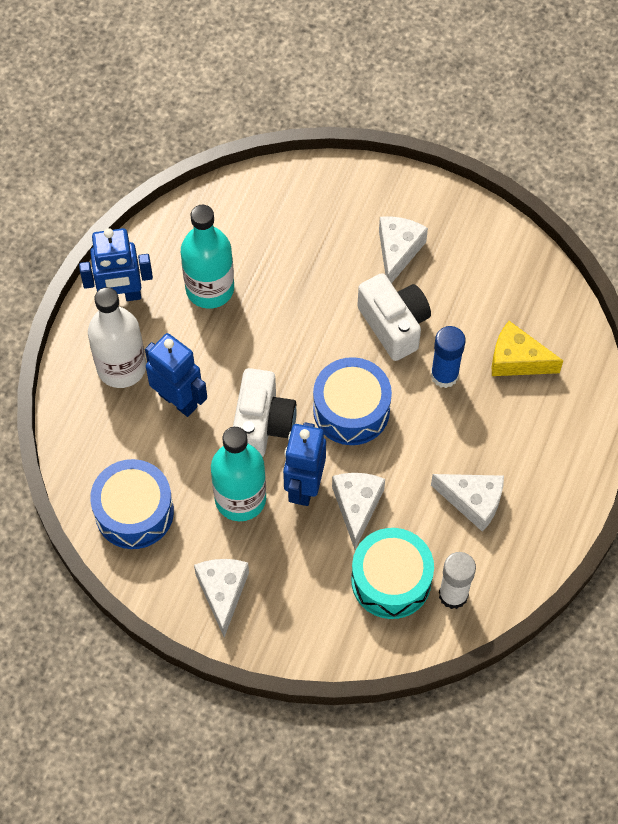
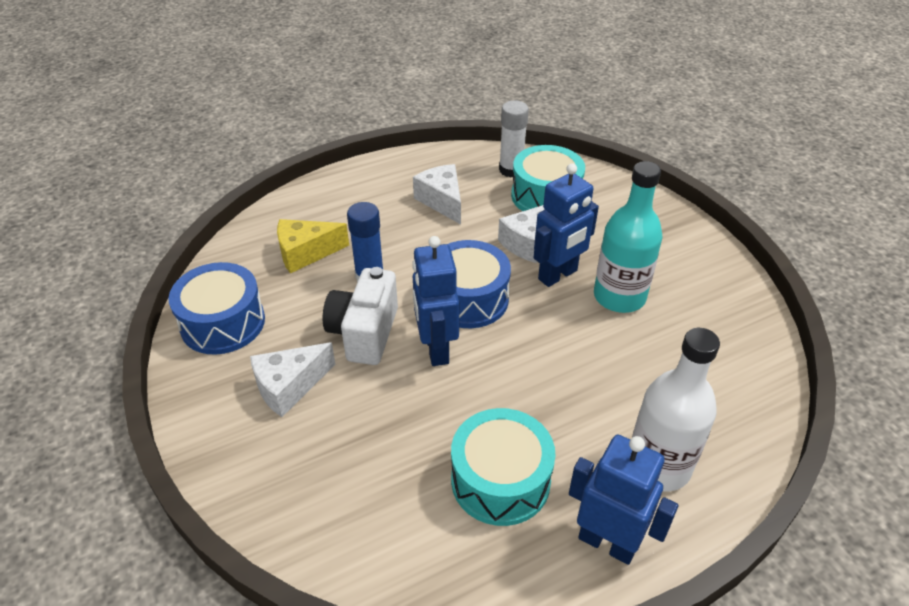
camera: 140 degrees left, 20 degrees down
blue drum [90,459,174,549] -> blue drum moved to [168,262,265,355]
blue robot [145,333,207,417] -> blue robot moved to [412,236,459,366]
turquoise bottle [181,205,234,309] -> turquoise drum [451,408,556,526]
white cheese [194,559,249,637] -> none
white camera [233,368,297,457] -> none
yellow cheese [492,321,563,376] -> yellow cheese turned 105 degrees clockwise [277,219,349,273]

